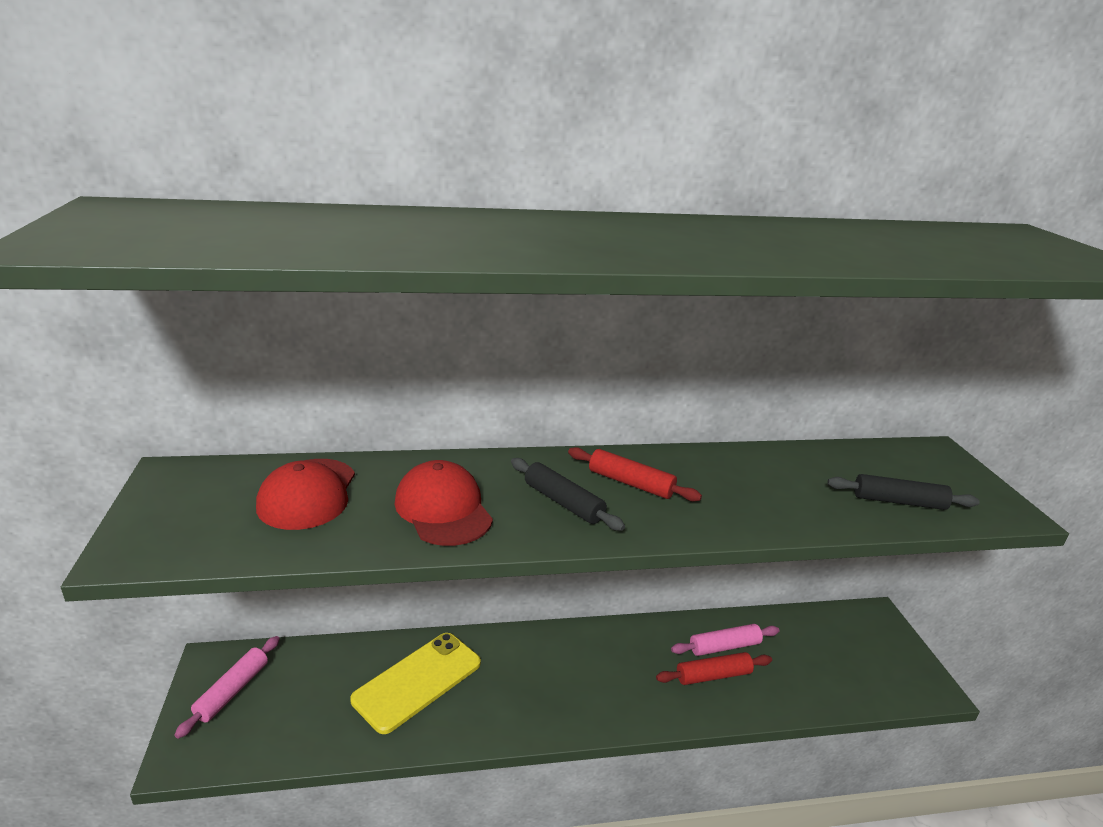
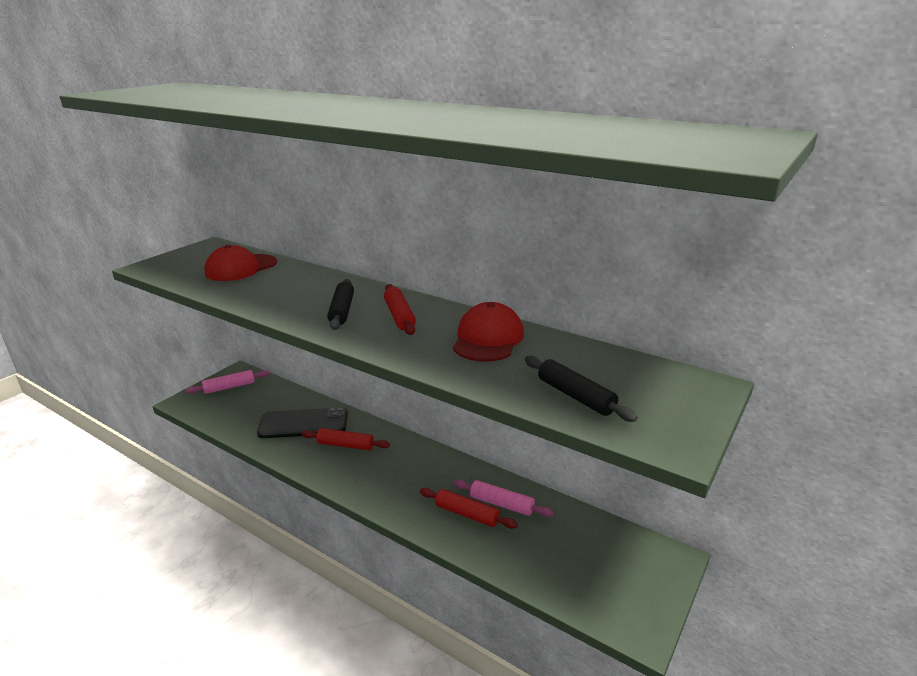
camera: 45 degrees right, 0 degrees up
yellow phone [350,633,481,734] -> black phone [257,407,348,438]
red cap [394,460,493,546] -> red cap moved to [453,302,524,362]
none -> red rolling pin [301,428,390,450]

